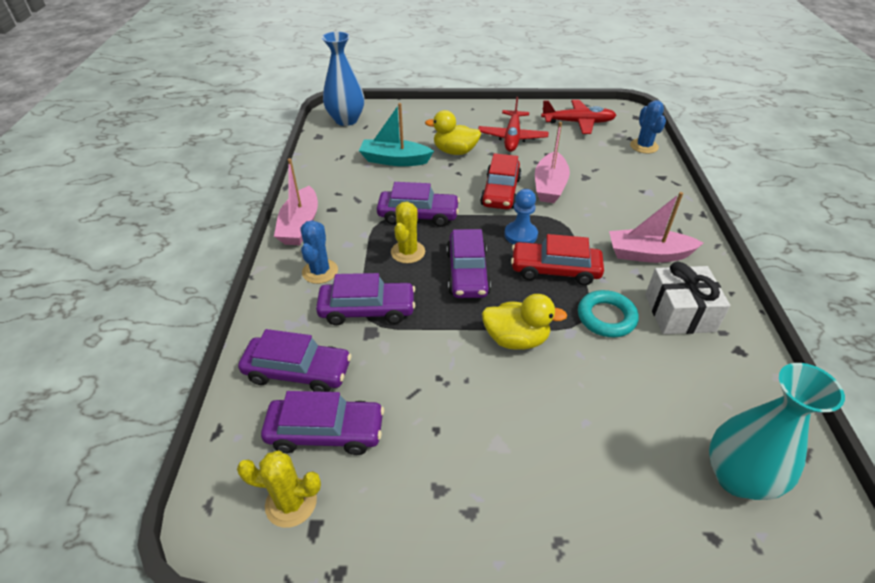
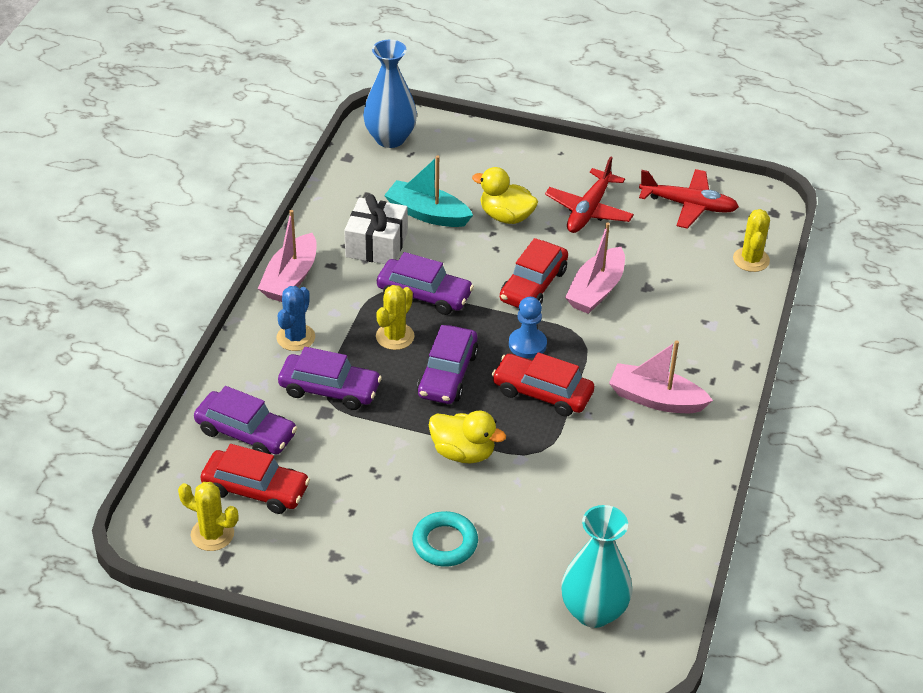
camera: 15 degrees right, 0 degrees up
purple car [261,391,384,455] -> red car [201,444,310,514]
turquoise ring [578,290,639,337] -> turquoise ring moved to [412,511,478,567]
blue cactus [630,100,666,154] -> yellow cactus [733,209,770,272]
white gift [645,262,730,334] -> white gift moved to [344,194,408,264]

